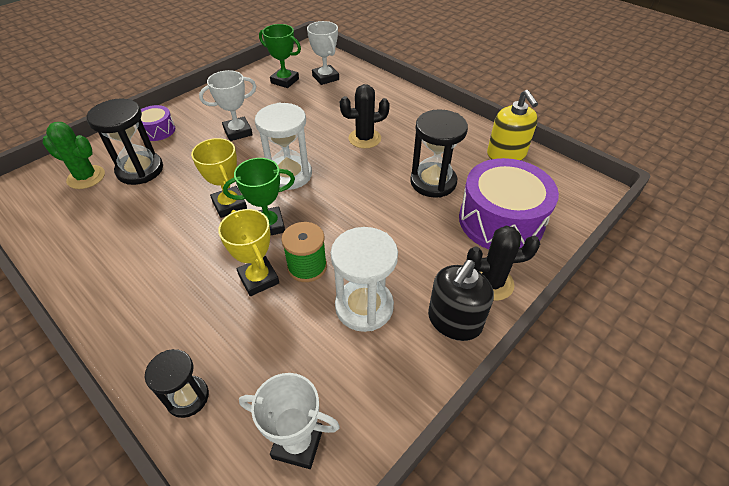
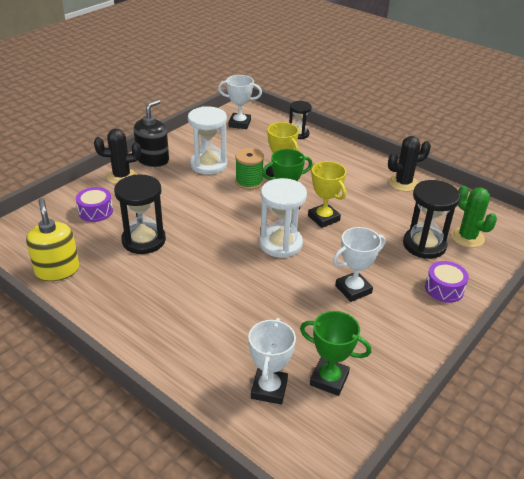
camera: 175 degrees right, 10 degrees down
green cactus [43,122,105,189] -> green cactus turned 45 degrees clockwise [451,186,497,248]
white trophy [307,21,339,85] -> white trophy turned 45 degrees clockwise [248,318,296,404]
black cactus [340,84,390,148] -> black cactus moved to [388,136,431,192]
purple drum [459,158,559,249] -> purple drum [76,187,113,222], size x0.49

